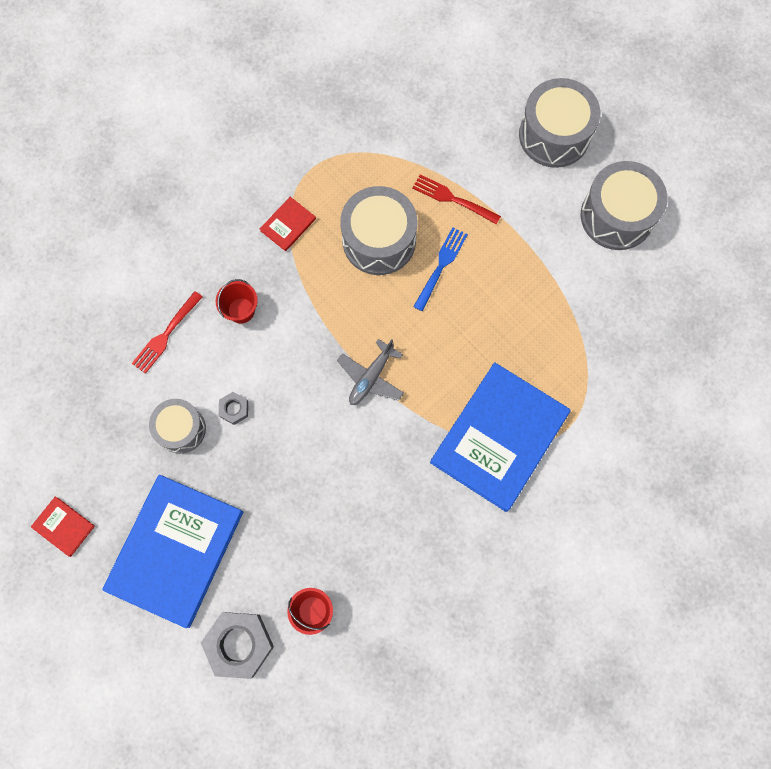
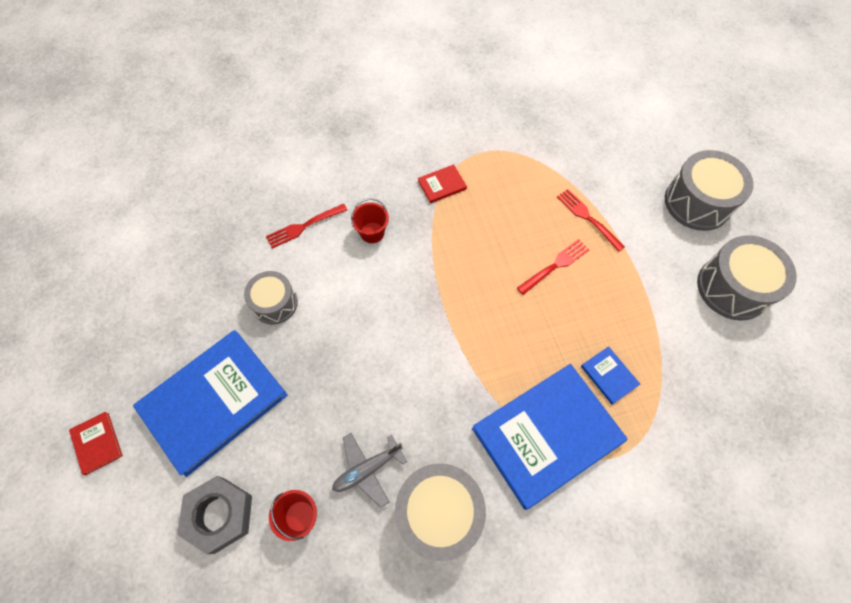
camera: 25 degrees right, 10 degrees down
red book [31,497,95,557] -> red book moved to [69,412,123,475]
grey nut [219,392,248,425] -> none
grey plane [337,339,404,405] -> grey plane moved to [332,433,407,508]
grey drum [340,186,417,275] -> grey drum moved to [395,463,486,561]
blue fork [413,227,468,311] -> red fork [517,239,590,295]
none -> blue book [581,346,640,405]

